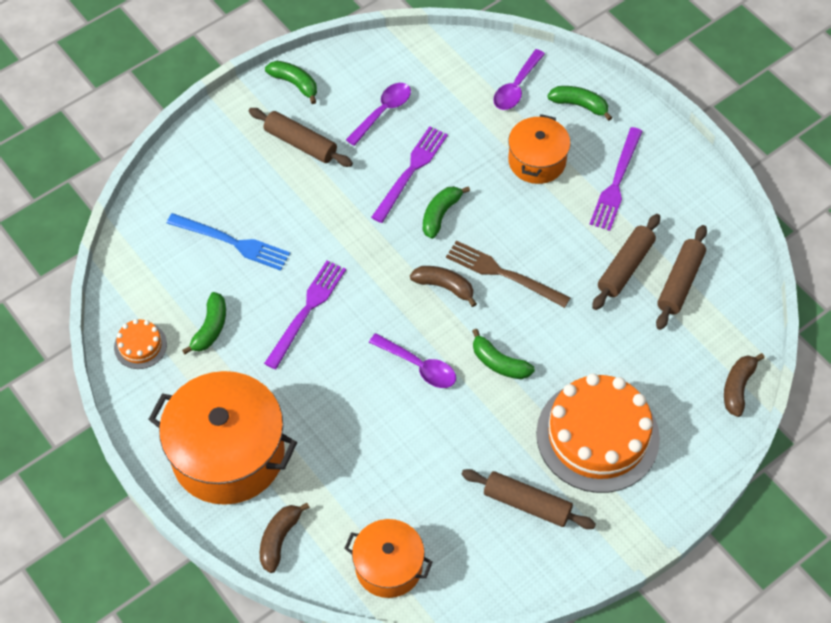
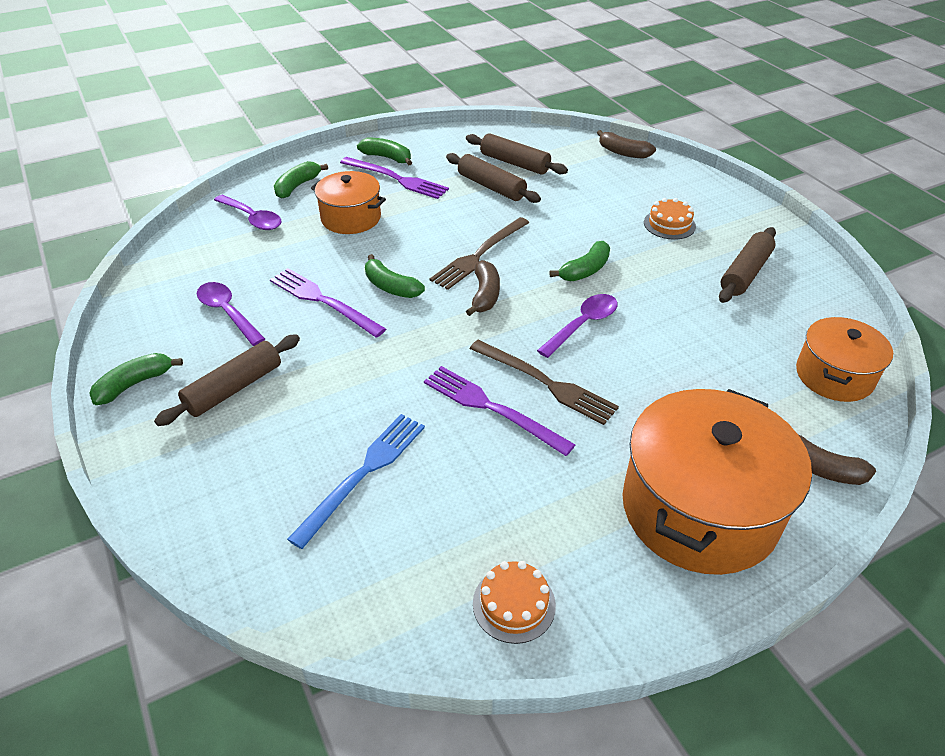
camera: 80 degrees left, 15 degrees down
green banana [182,292,226,354] -> green banana moved to [357,138,412,165]
brown banana [410,266,477,307] -> brown banana turned 150 degrees clockwise [466,260,500,316]
orange cake [536,373,660,493] -> orange cake [644,198,696,240], size x0.44
none -> brown fork [469,340,619,425]

